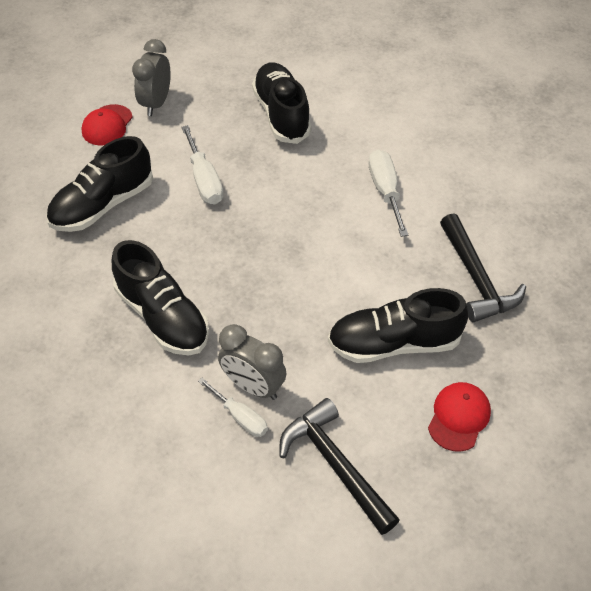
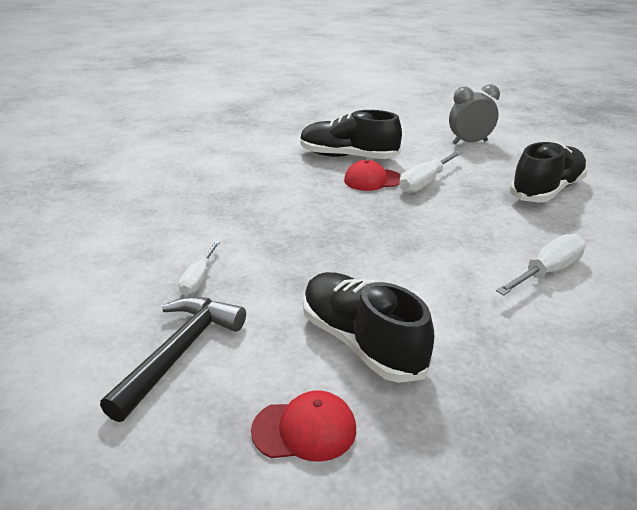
camera: 60 degrees right, 20 degrees down
red cap [82,104,133,145] -> red cap moved to [344,160,401,191]
black shoe [112,240,209,355] -> none
grey clock [218,324,286,400] -> none
black hammer [440,213,526,322] -> none

